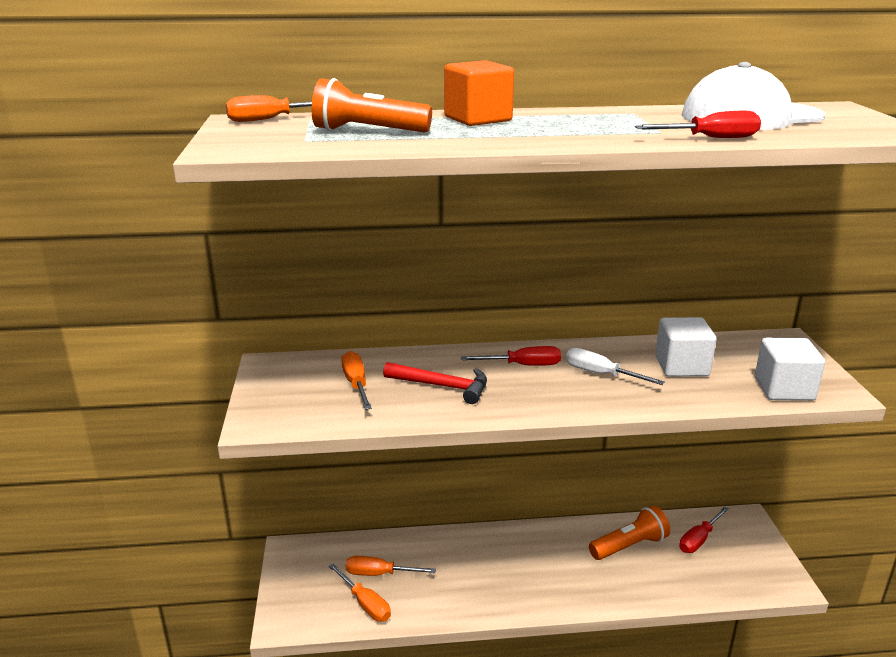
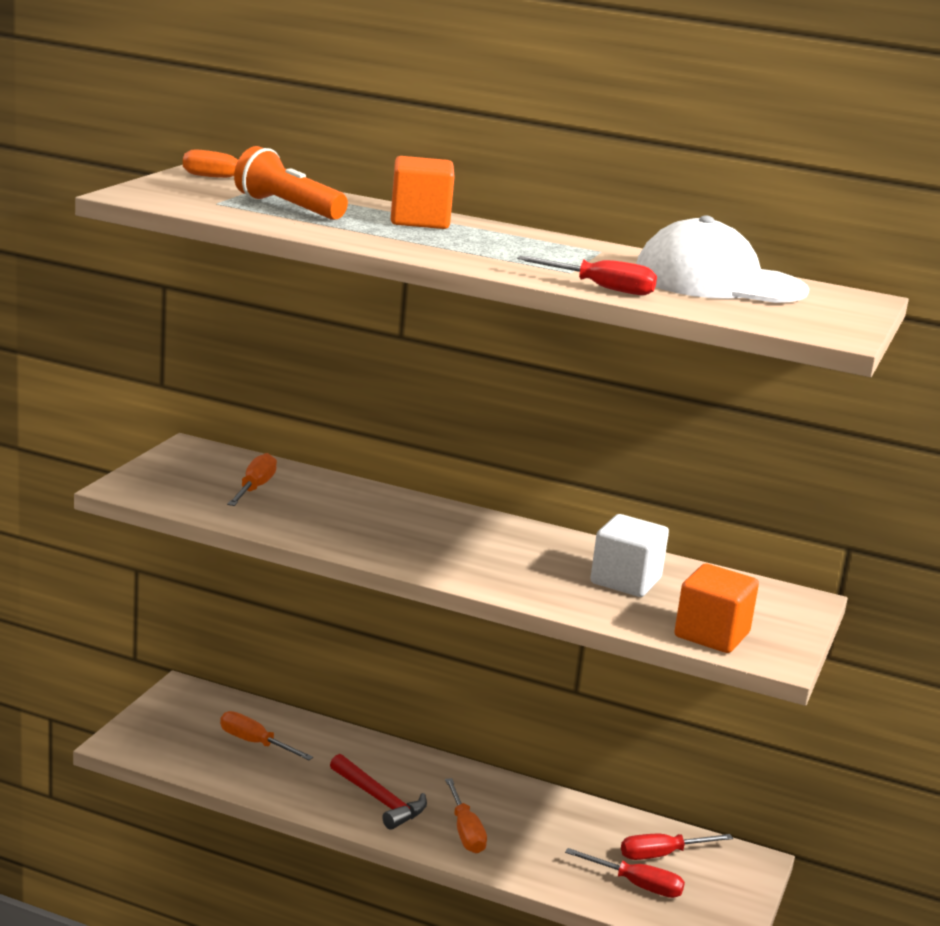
camera: 25 degrees right, 5 degrees down
orange screwdriver [329,563,391,622] -> orange screwdriver moved to [445,778,487,853]
red hammer [383,362,487,404] -> red hammer moved to [330,754,427,830]
red screwdriver [461,346,561,366] -> red screwdriver moved to [565,848,685,898]
white screwdriver [566,348,665,385] -> none
orange flashlight [589,505,670,560] -> none
white cube [755,337,825,401] -> orange cube [674,563,759,653]

